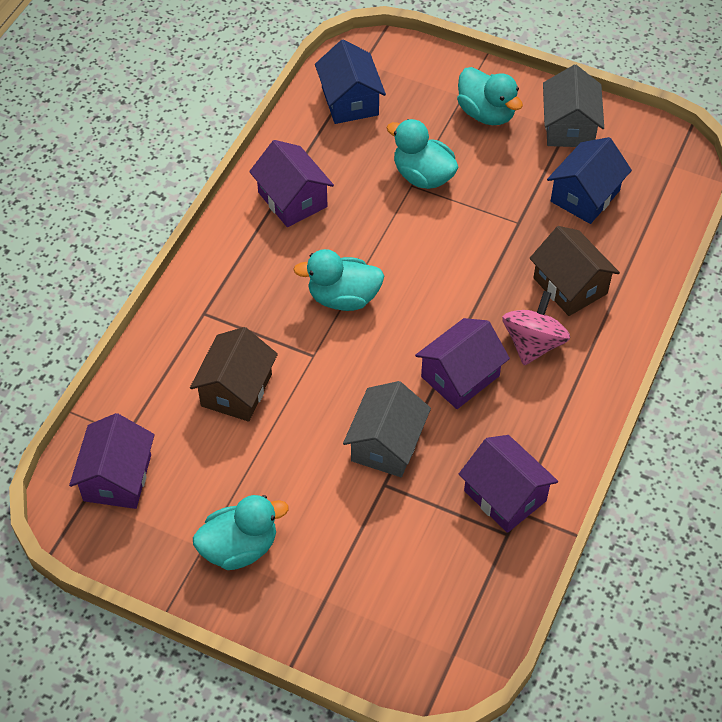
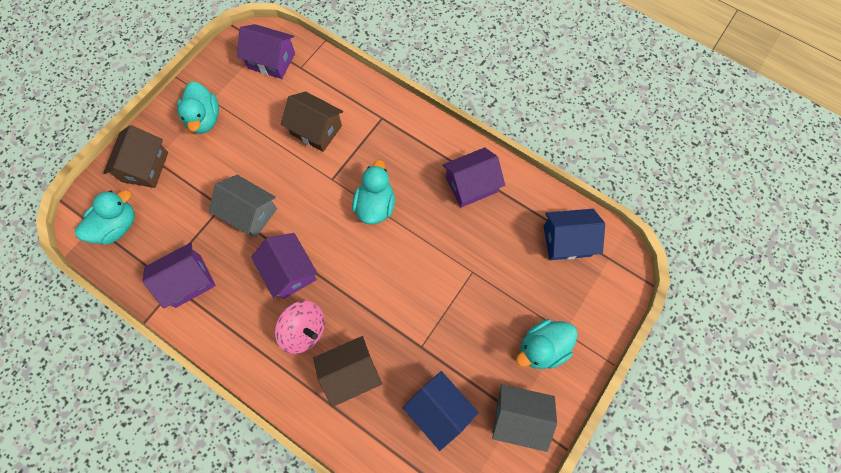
camera: 100 degrees right, 15 degrees up
turquoise duck [387,119,459,189] -> turquoise duck moved to [75,190,135,245]
none -> brown house [103,125,168,188]

